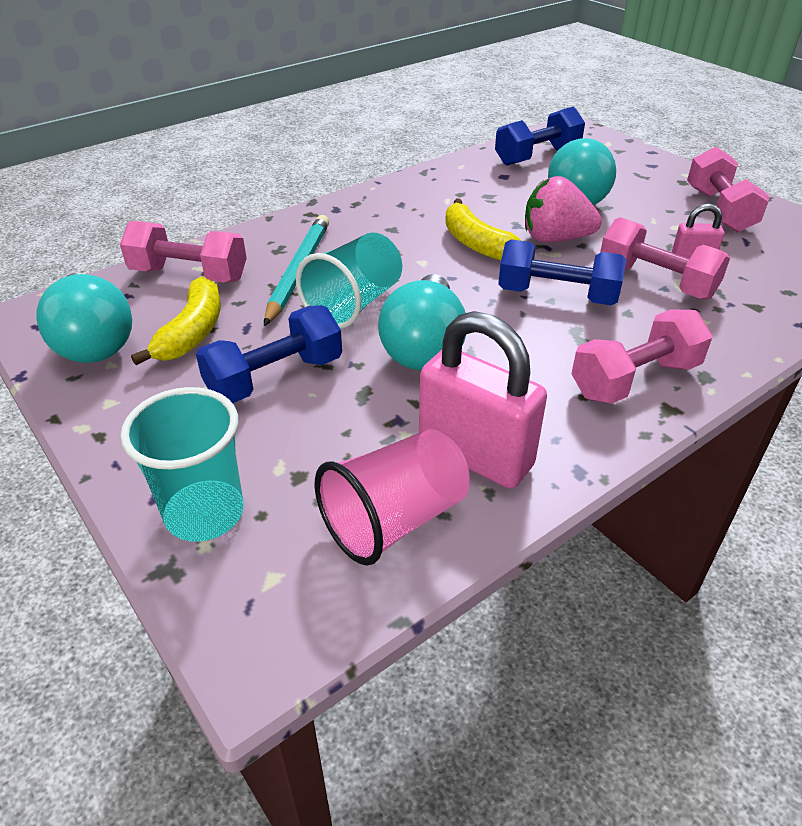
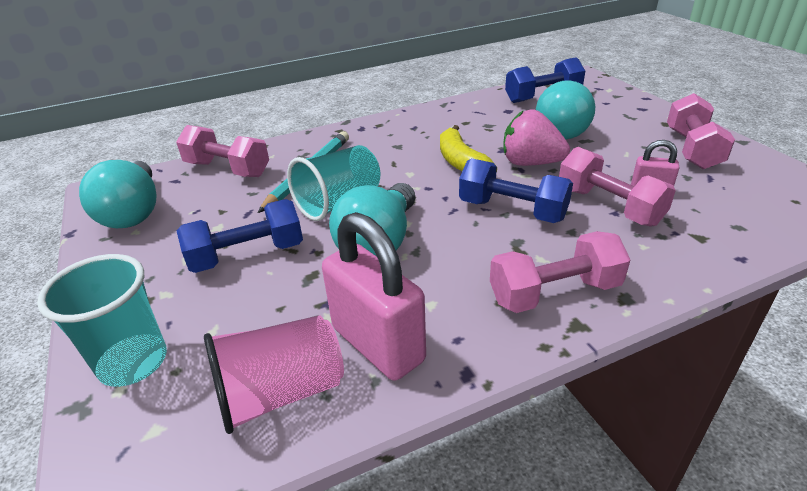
camera: 15 degrees right, 5 degrees down
yellow banana [131,276,221,365] -> none

